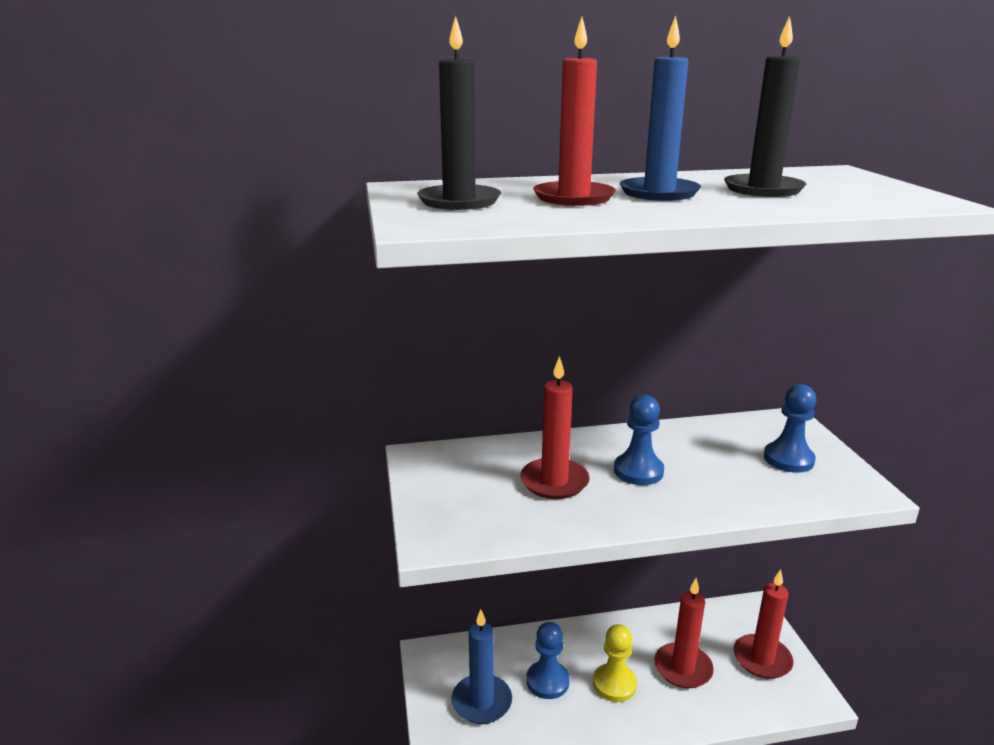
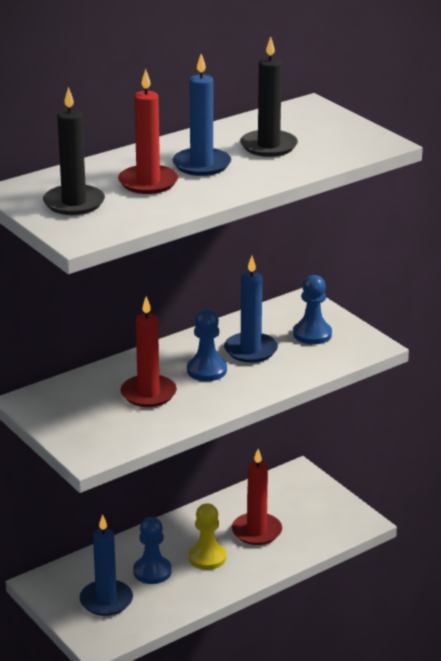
camera: 25 degrees left, 5 degrees up
red candle [734,569,794,679] -> none
none -> blue candle [224,256,278,363]

